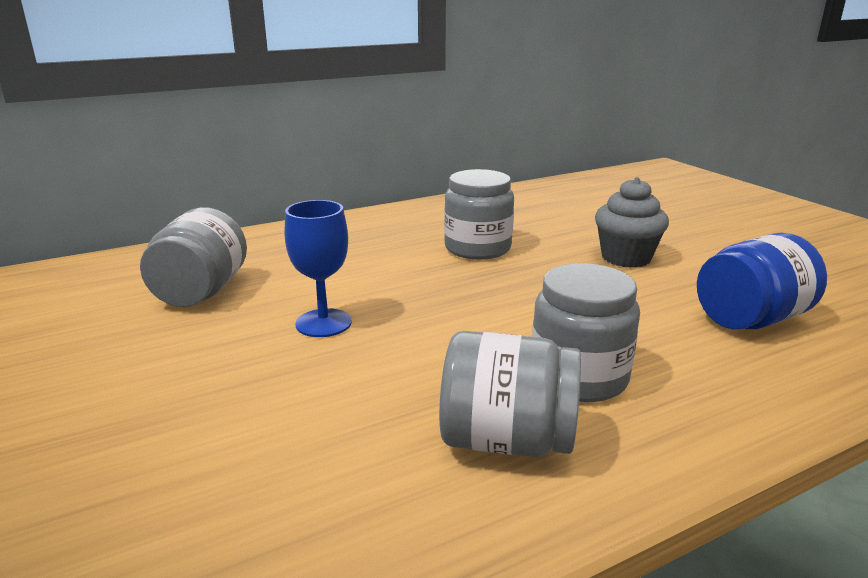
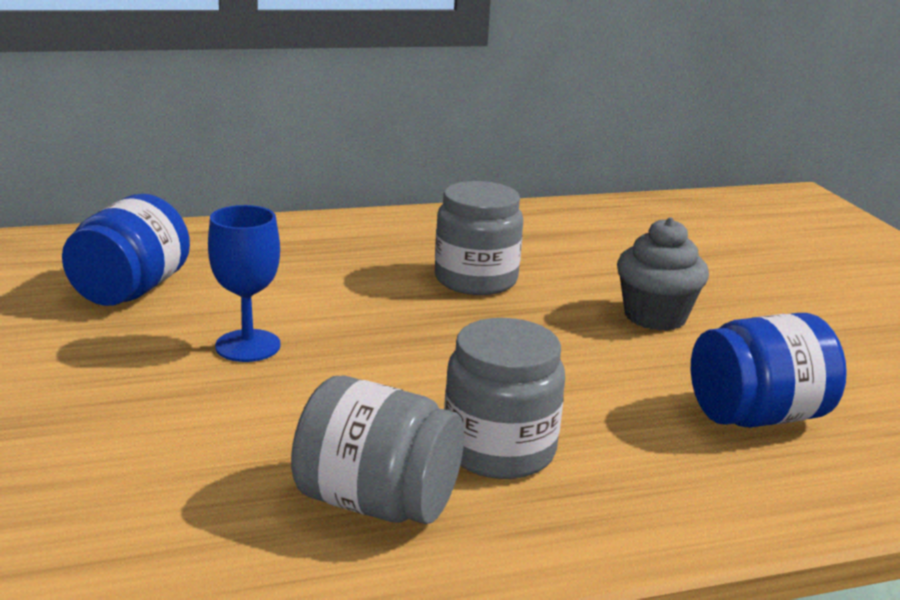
camera: 10 degrees right, 0 degrees up
grey jar [140,207,247,307] -> blue jar [62,194,190,306]

